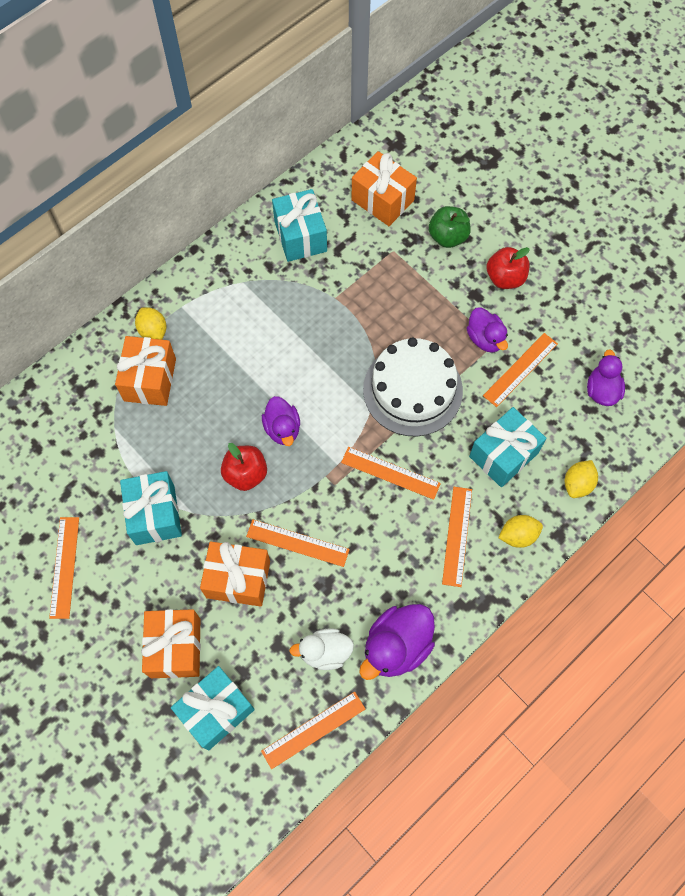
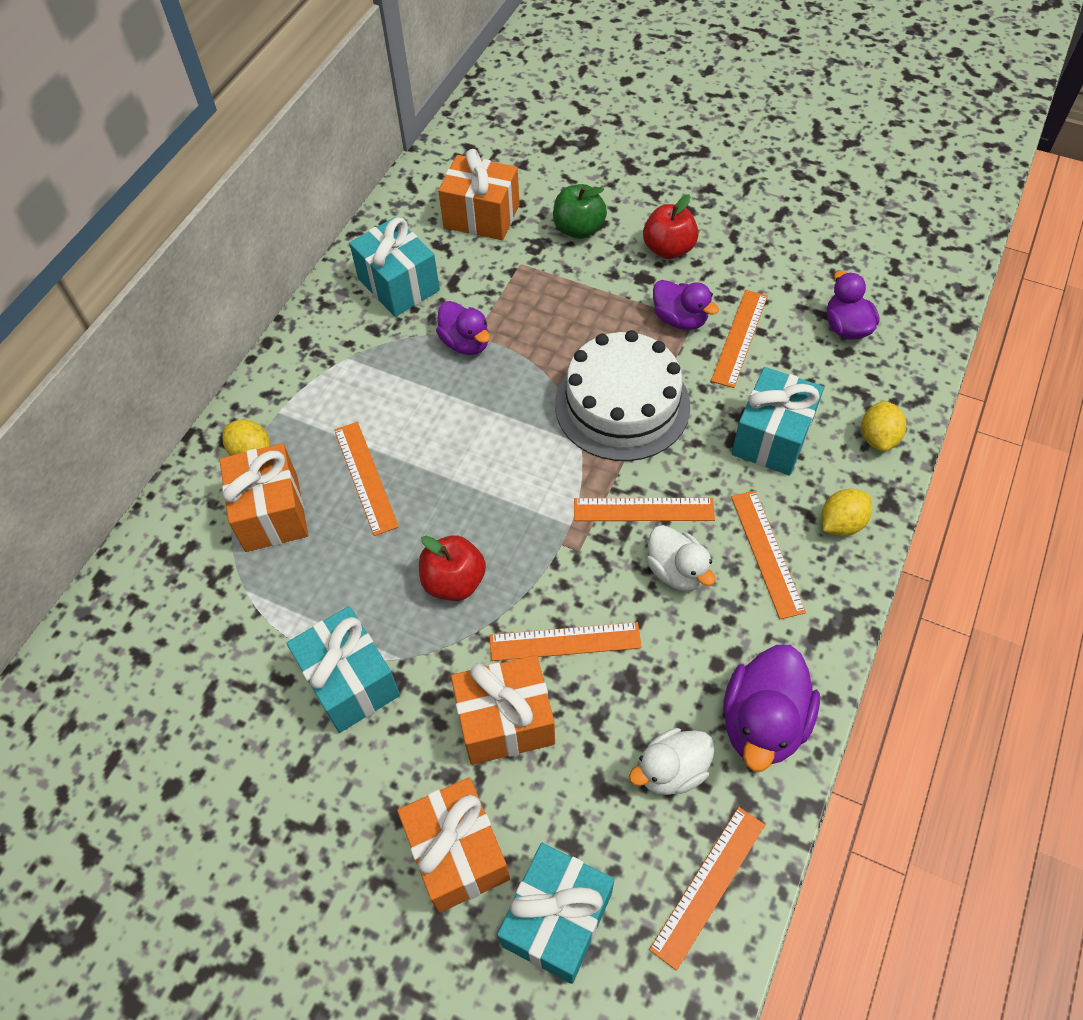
camera: 20 degrees left, 10 degrees down
orange ruler [49,517,79,619] -> orange ruler moved to [334,422,399,536]
purple duck [262,396,300,446] -> purple duck moved to [436,301,490,355]
none -> white duck [646,525,715,591]

